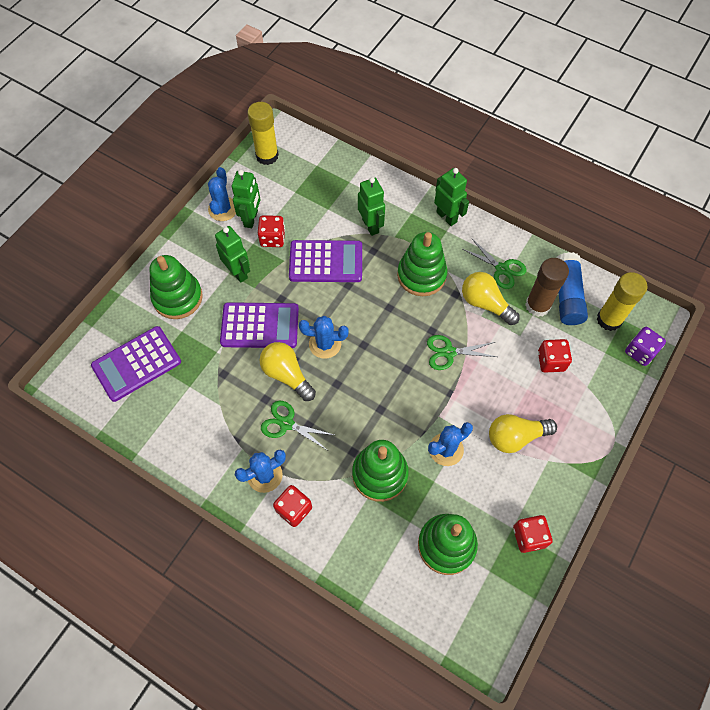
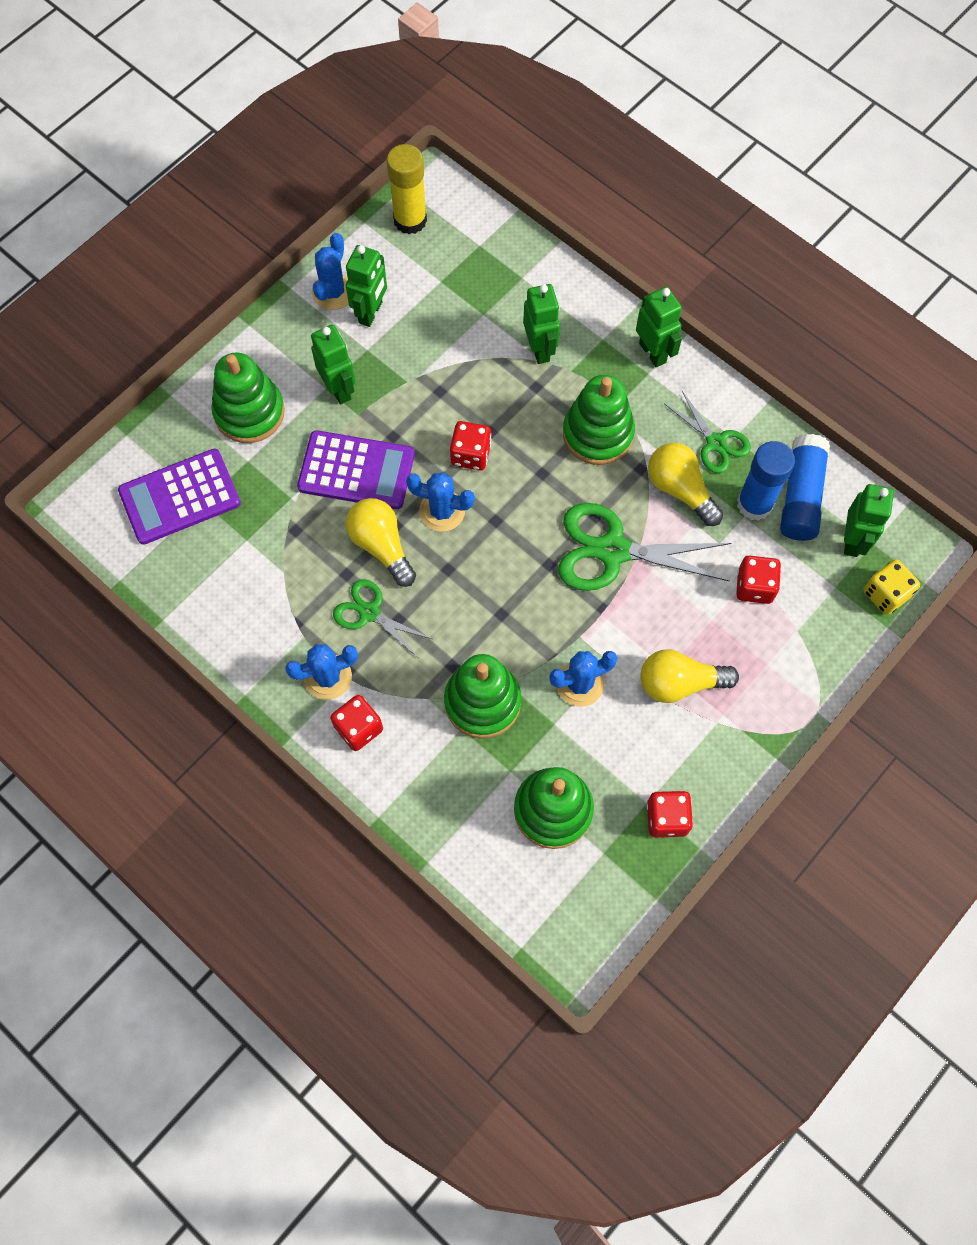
camera: 10 degrees right, 5 degrees up
red dice [258,215,285,247] -> red dice moved to [450,421,491,471]
purple calculator [289,240,362,282] -> none
green scissors [427,335,497,370] -> green scissors [558,503,732,591], size x1.73
brown glue stick [525,258,569,317] -> blue glue stick [737,441,795,521]
yellow glue stick [597,272,648,331] -> green robot [844,484,894,557]
purple dice [625,327,666,366] -> yellow dice [863,559,920,615]

